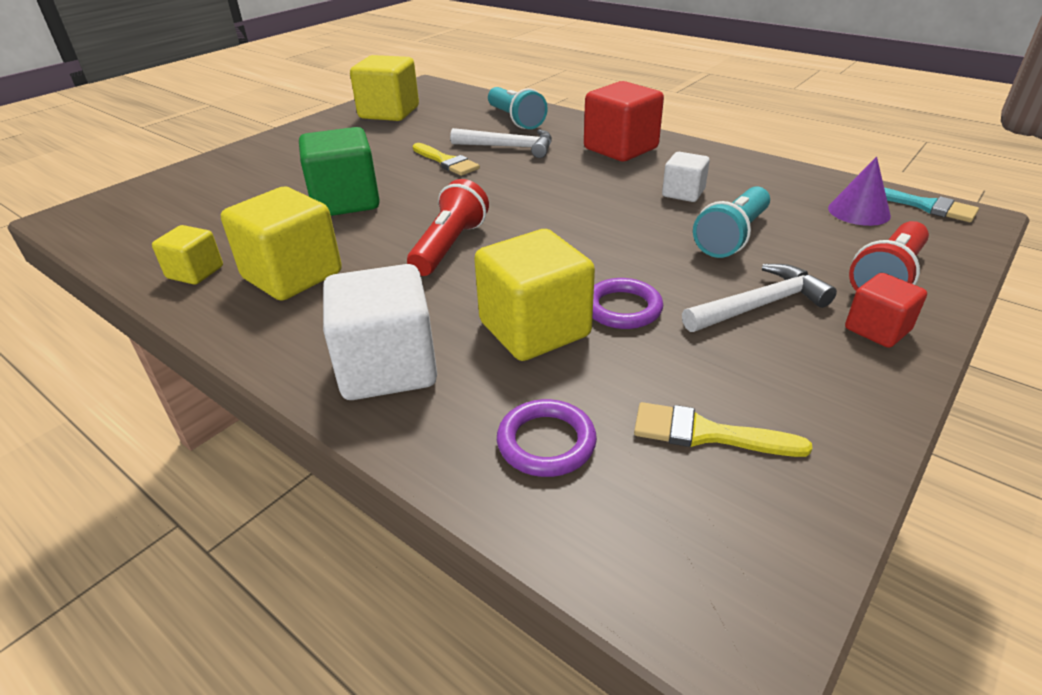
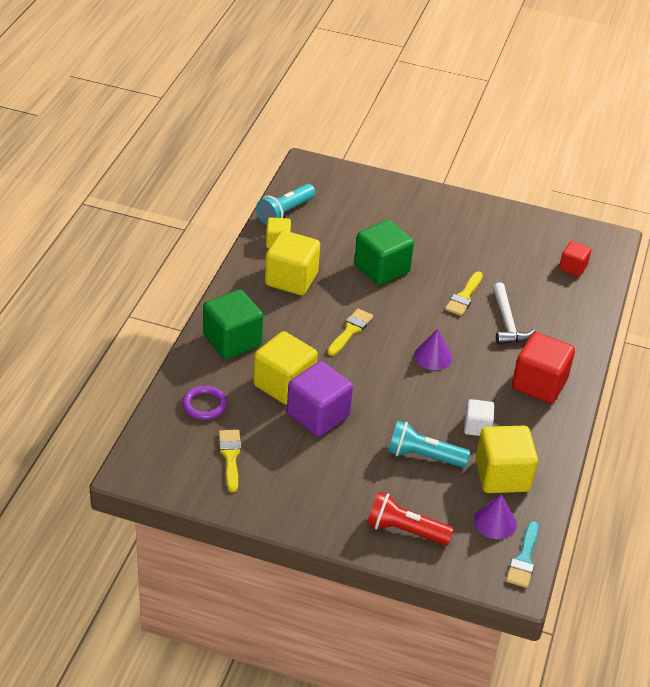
camera: 65 degrees right, 5 degrees up
white cube [323,264,437,400] -> green cube [203,289,263,359]
yellow cube [350,55,419,121] -> yellow cube moved to [476,426,538,493]
red flashlight [407,179,489,276] -> yellow brush [327,309,373,356]
turquoise flashlight [488,87,548,129] -> turquoise flashlight moved to [256,184,316,225]
purple ring [592,278,663,329] -> purple cube [287,361,353,437]
white hammer [682,264,837,332] -> none
red cube [845,273,927,348] -> red cube moved to [559,241,591,277]
none -> purple cone [414,329,453,370]

